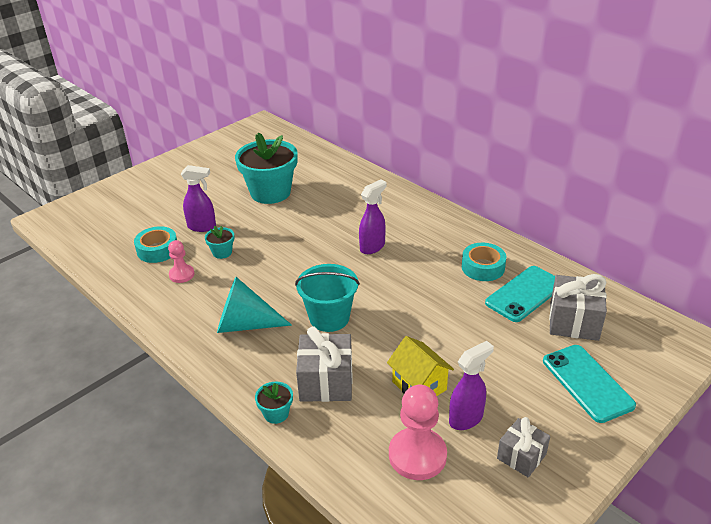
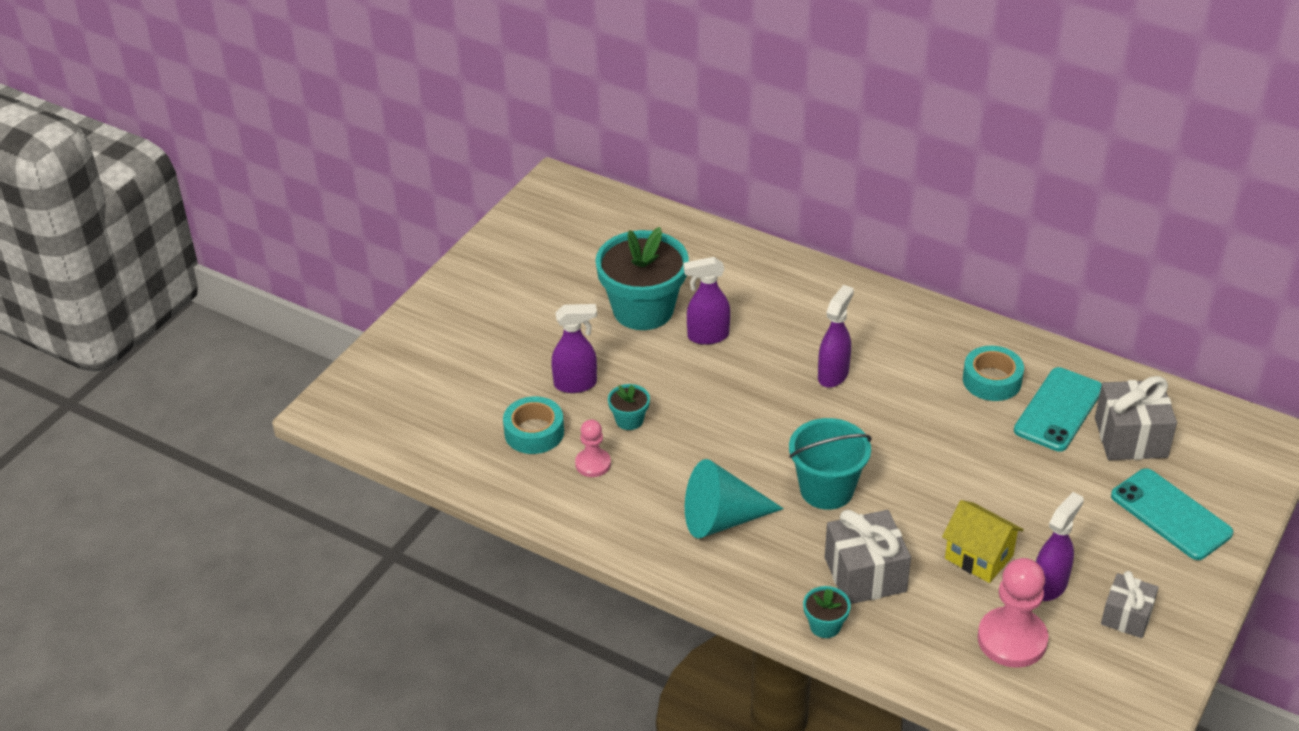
camera: 15 degrees left, 5 degrees up
none -> purple spray bottle [683,257,730,345]

